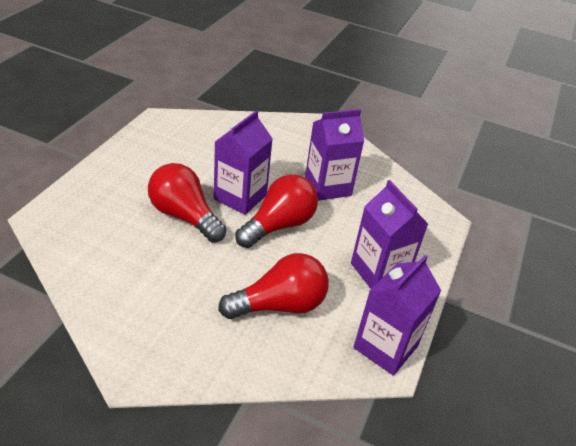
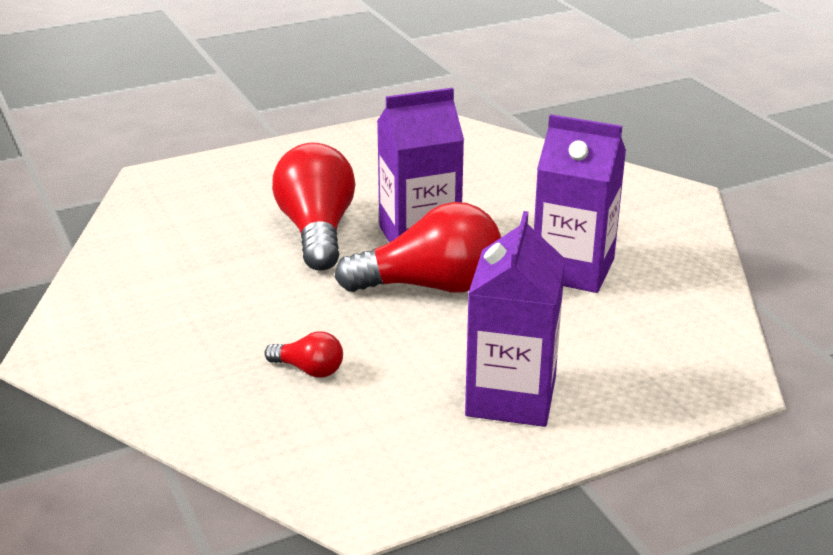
camera: 45 degrees right, 10 degrees down
red light bulb [218,253,329,319] -> red light bulb [264,331,343,378], size x0.46
purple carton [353,255,441,376] -> none

